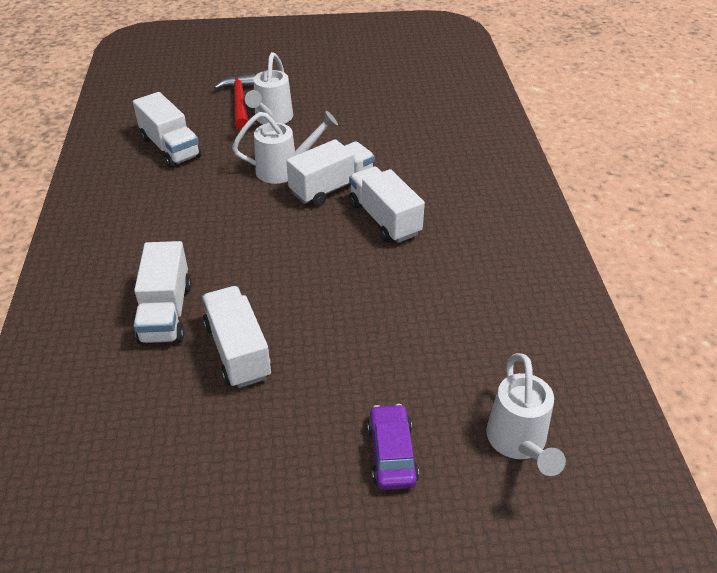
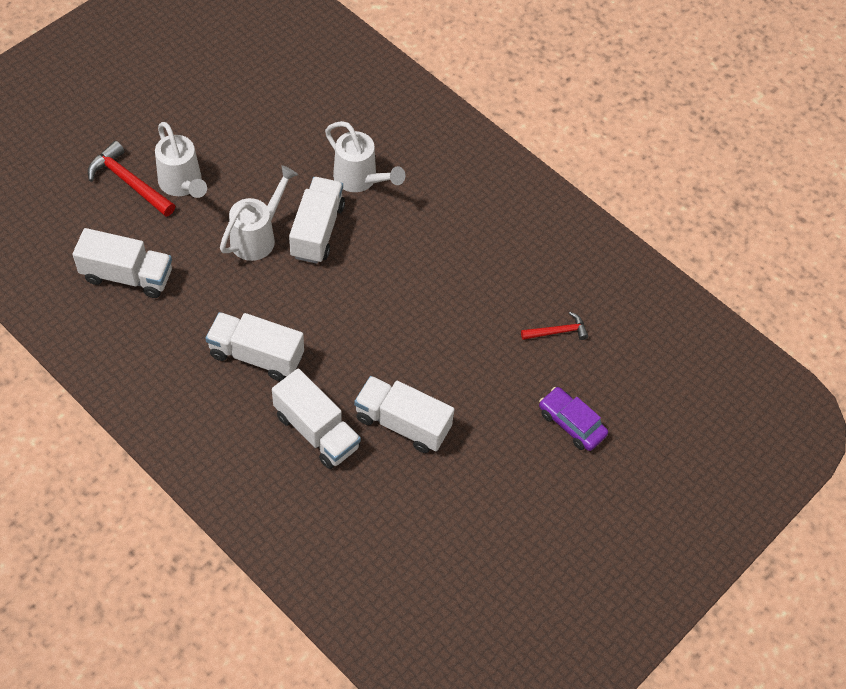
camera: 45 degrees left, 15 degrees up
white truck [349,167,425,243] -> white truck moved to [206,312,304,381]
white watering can [486,353,566,476] -> white watering can moved to [325,121,406,192]
none -> red hammer [521,312,588,340]

